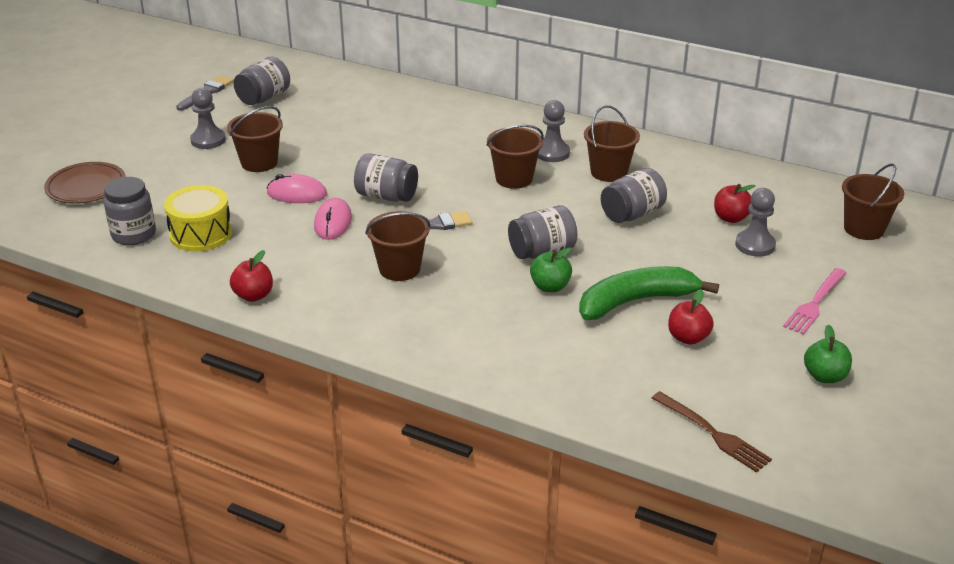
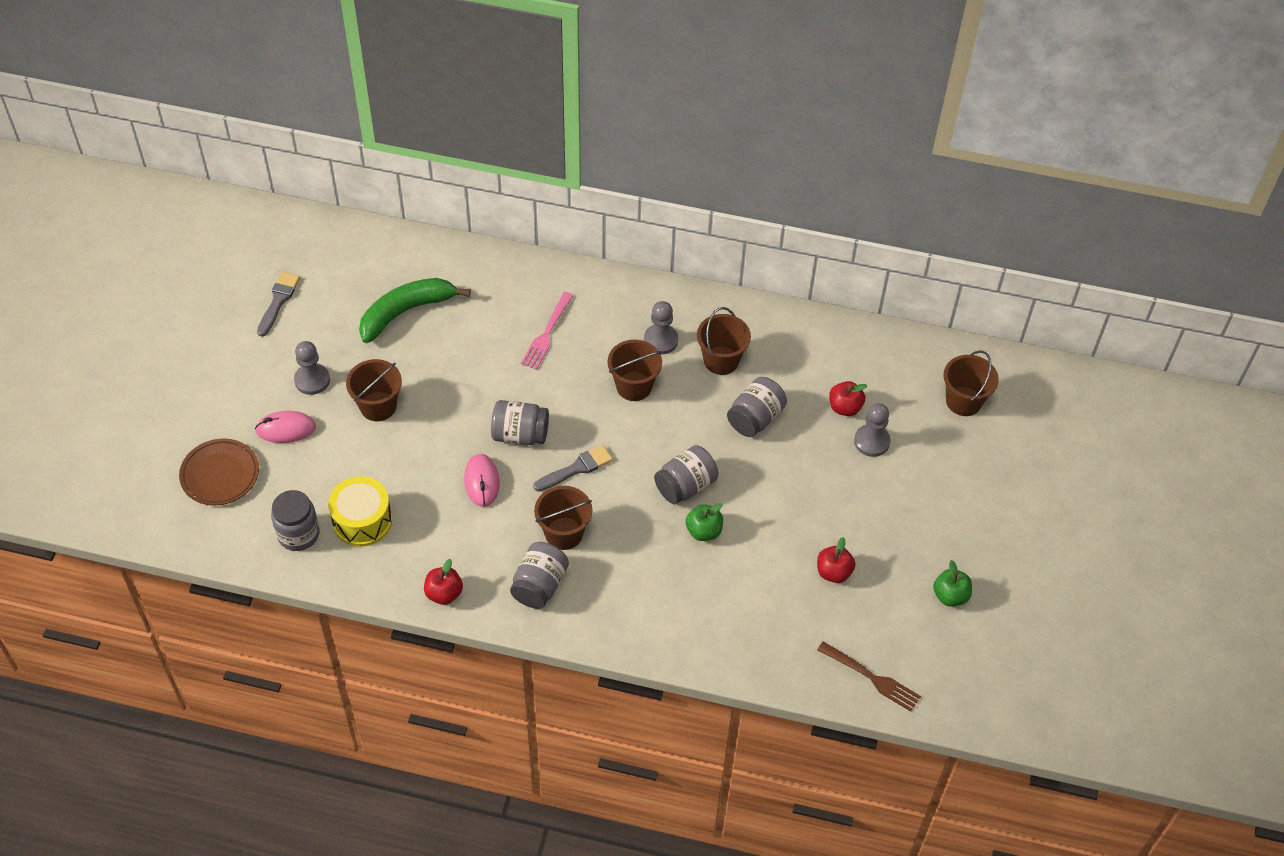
camera: 15 degrees left, 20 degrees up
grey jar [234,57,290,105] -> grey jar moved to [510,542,569,609]
pink mouse [267,174,327,203] -> pink mouse moved to [255,411,316,443]
green banana [579,266,719,320] -> green banana moved to [359,278,471,343]
pink fork [783,268,847,335] -> pink fork moved to [521,292,574,370]

